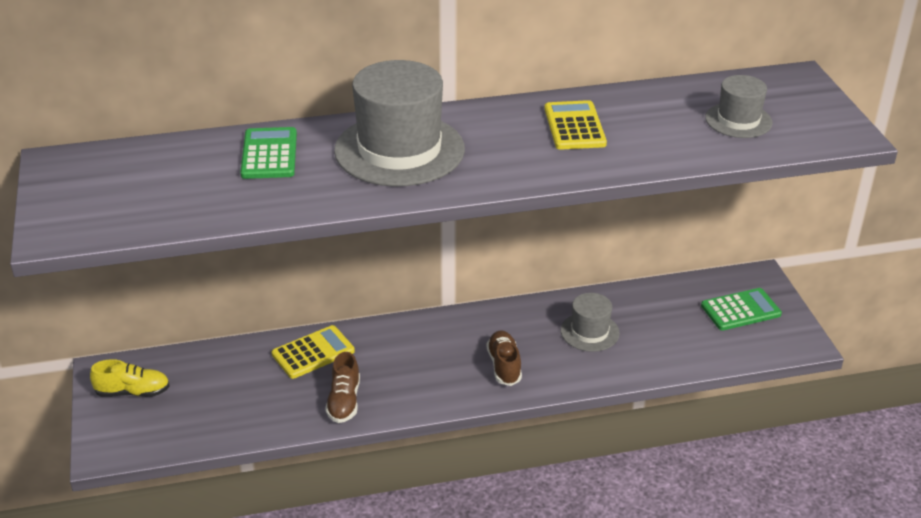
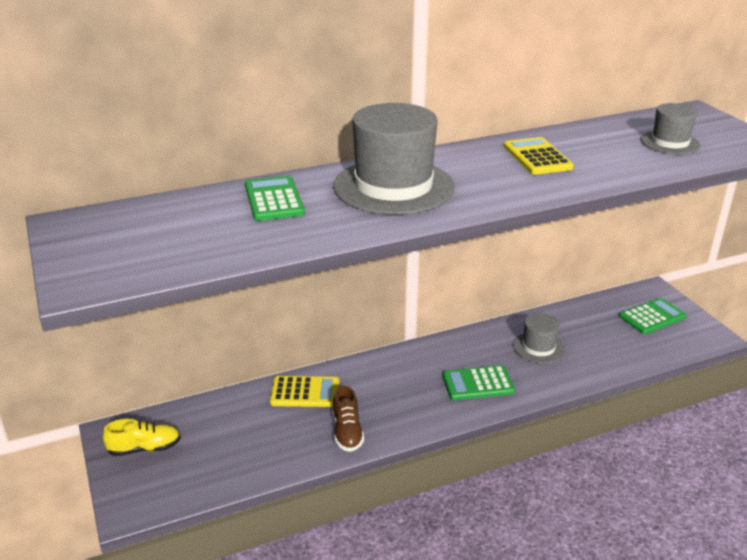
camera: 10 degrees left, 5 degrees down
yellow calculator [272,325,355,379] -> yellow calculator turned 45 degrees clockwise [270,376,339,407]
brown shoe [487,331,522,386] -> green calculator [442,365,515,400]

